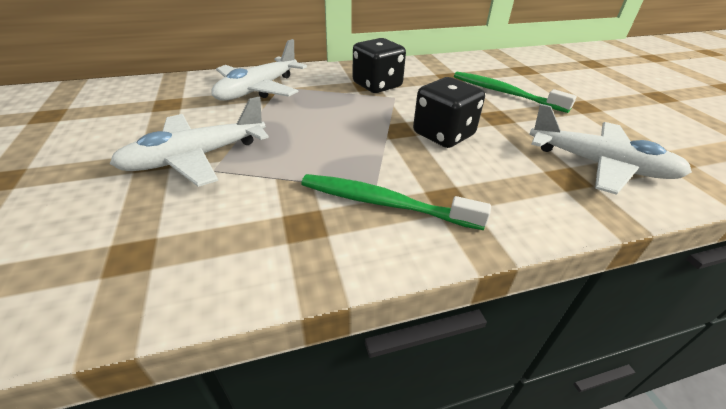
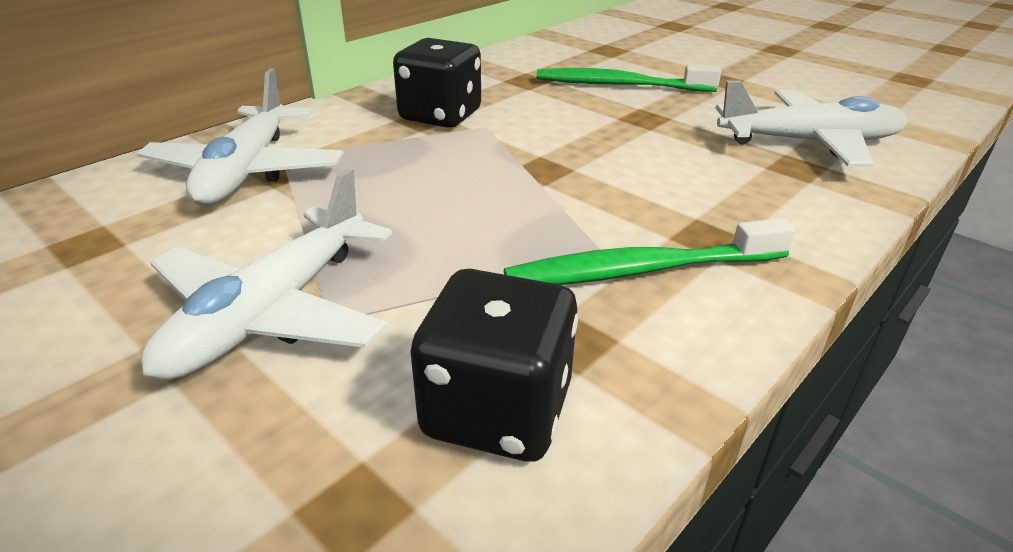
camera: 30 degrees left, 5 degrees down
black dice [413,77,485,148] -> black dice moved to [410,269,578,462]

